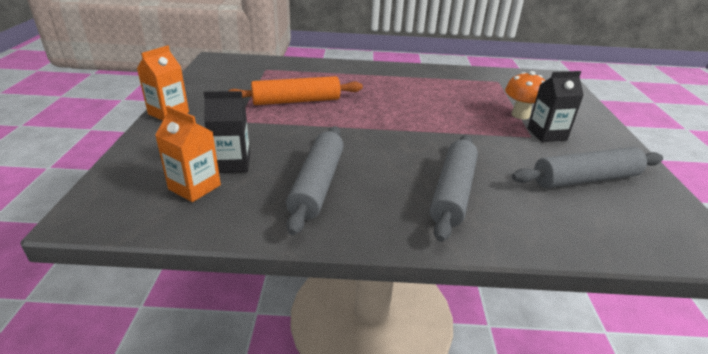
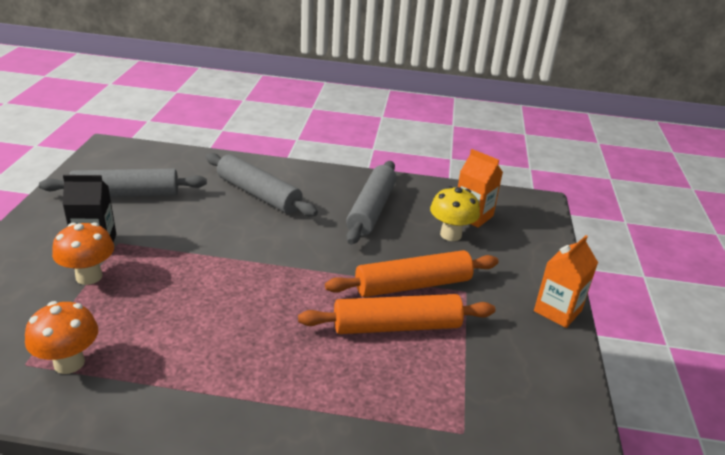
camera: 175 degrees left, 0 degrees up
black carton [204,91,250,173] -> yellow mushroom [430,186,480,241]
grey rolling pin [430,135,478,242] -> grey rolling pin turned 75 degrees counterclockwise [206,153,318,217]
none -> orange mushroom [25,301,98,374]
none -> orange rolling pin [325,250,499,297]

